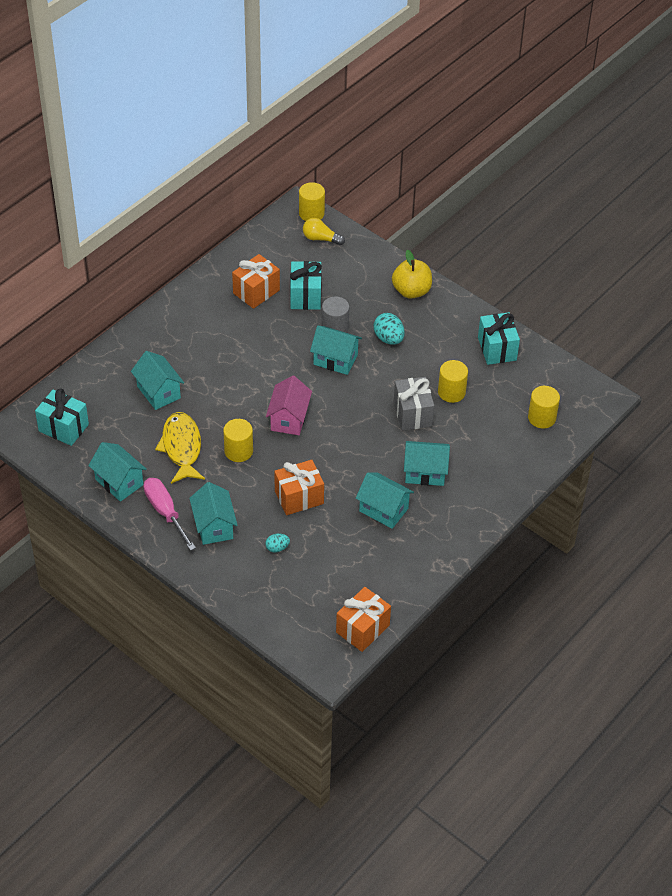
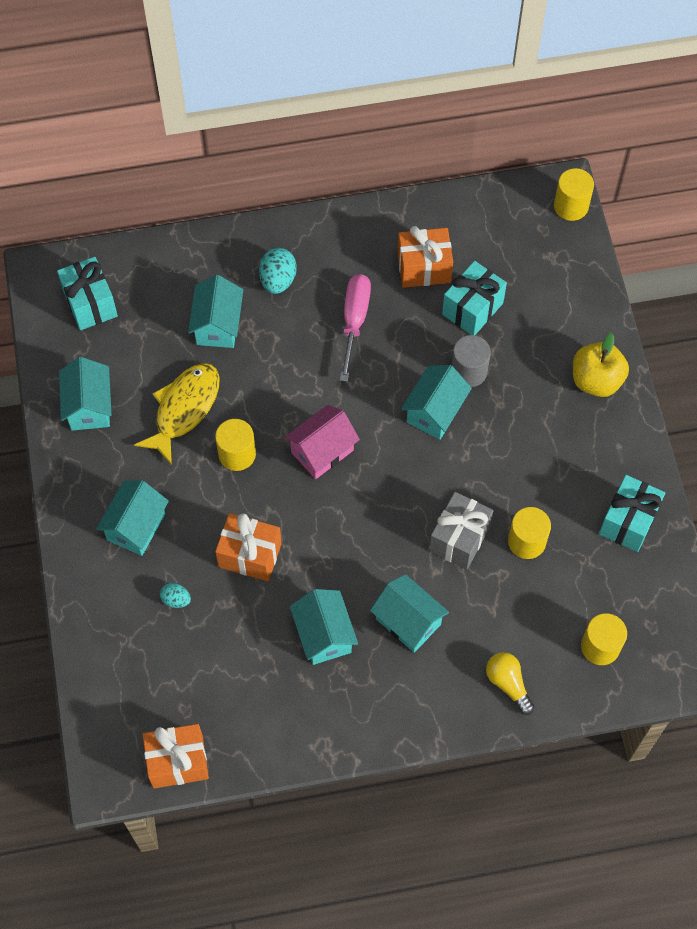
camera: 40 degrees right, 15 degrees up
pink screwdriver [143,478,196,551] -> pink screwdriver moved to [340,274,371,382]
yellow light bulb [303,218,345,246] -> yellow light bulb moved to [486,652,534,715]
turquoise house [310,326,362,375] -> turquoise house turned 60 degrees clockwise [401,365,472,440]
turquoise egg [374,313,404,345] -> turquoise egg moved to [259,248,297,294]

